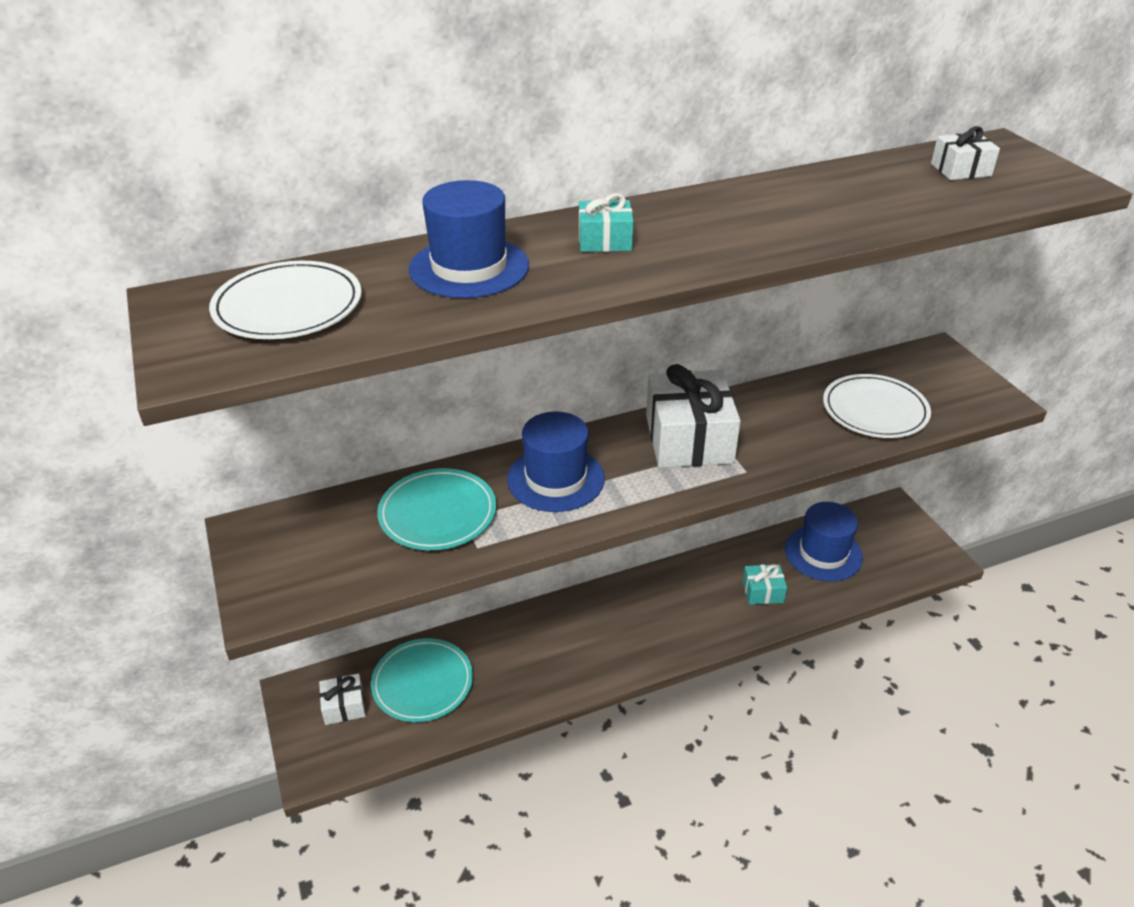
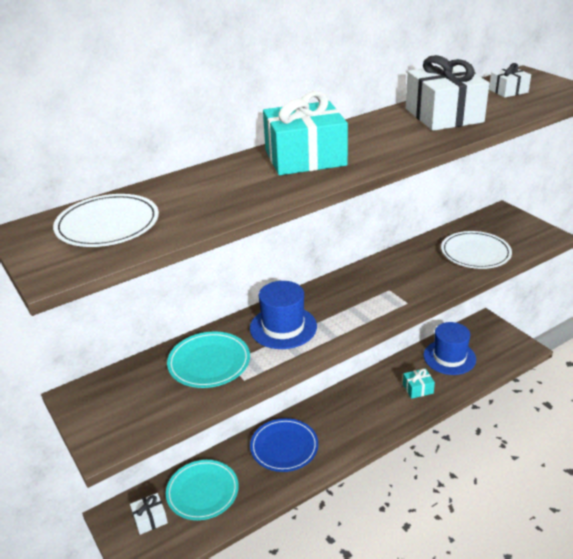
camera: 10 degrees left, 5 degrees down
blue hat [409,180,529,298] -> none
turquoise gift [579,193,634,252] -> turquoise gift [263,91,348,175], size x2.03
white gift [646,364,741,468] -> white gift moved to [406,55,490,131]
none -> blue plate [250,418,318,472]

